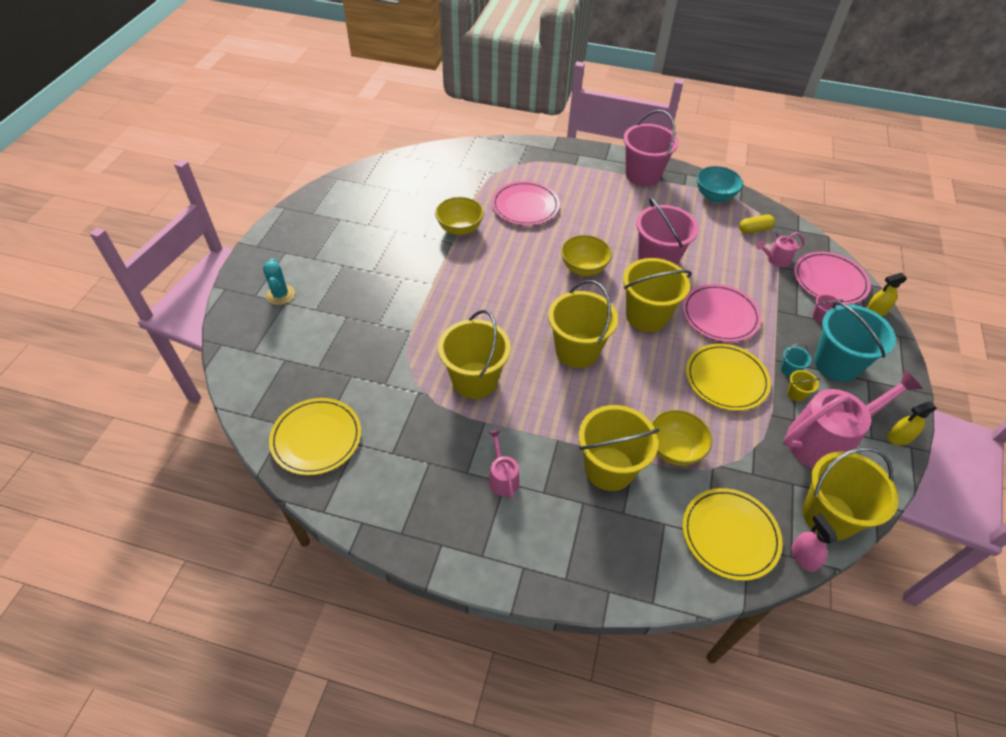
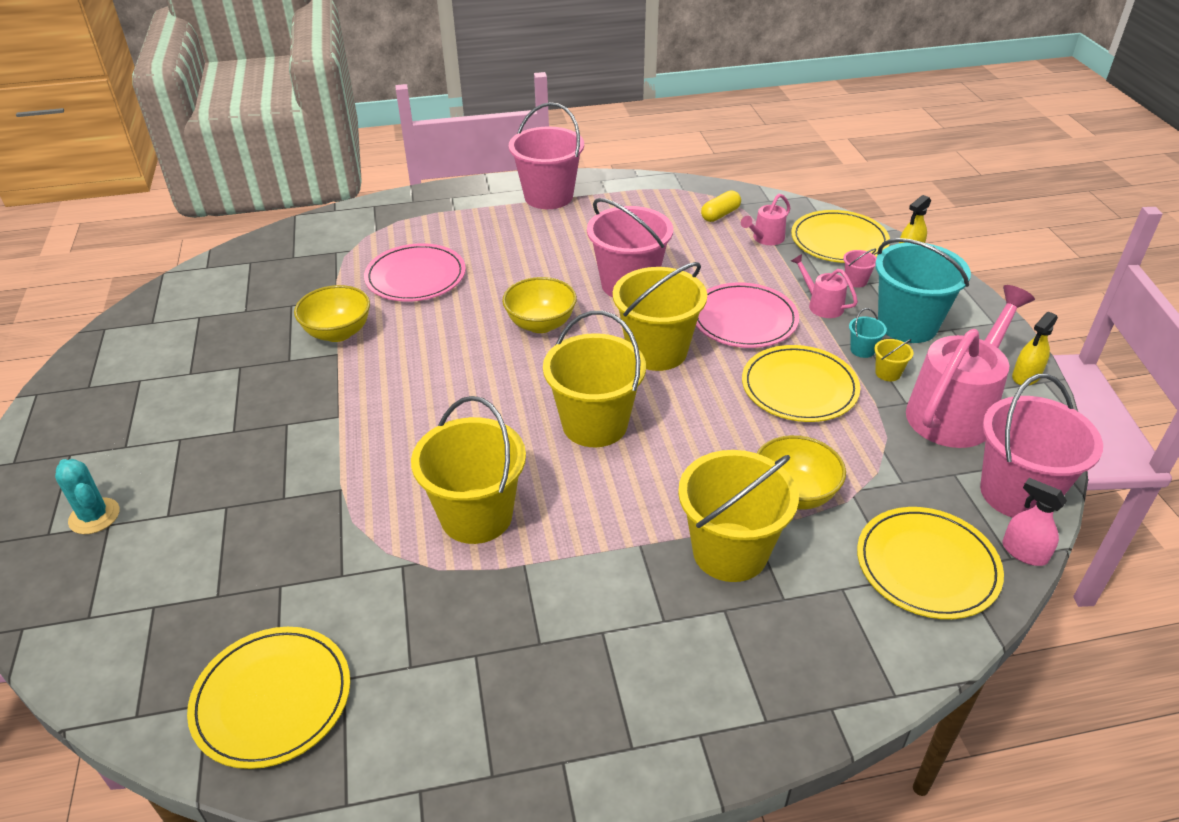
camera: 25 degrees left, 10 degrees down
pink watering can [489,430,519,499] -> pink watering can moved to [791,254,858,318]
turquoise bowl [697,166,743,202] -> none
pink plate [794,252,871,305] -> yellow plate [791,210,890,263]
yellow bucket [803,447,899,541] -> pink bucket [980,374,1103,518]

